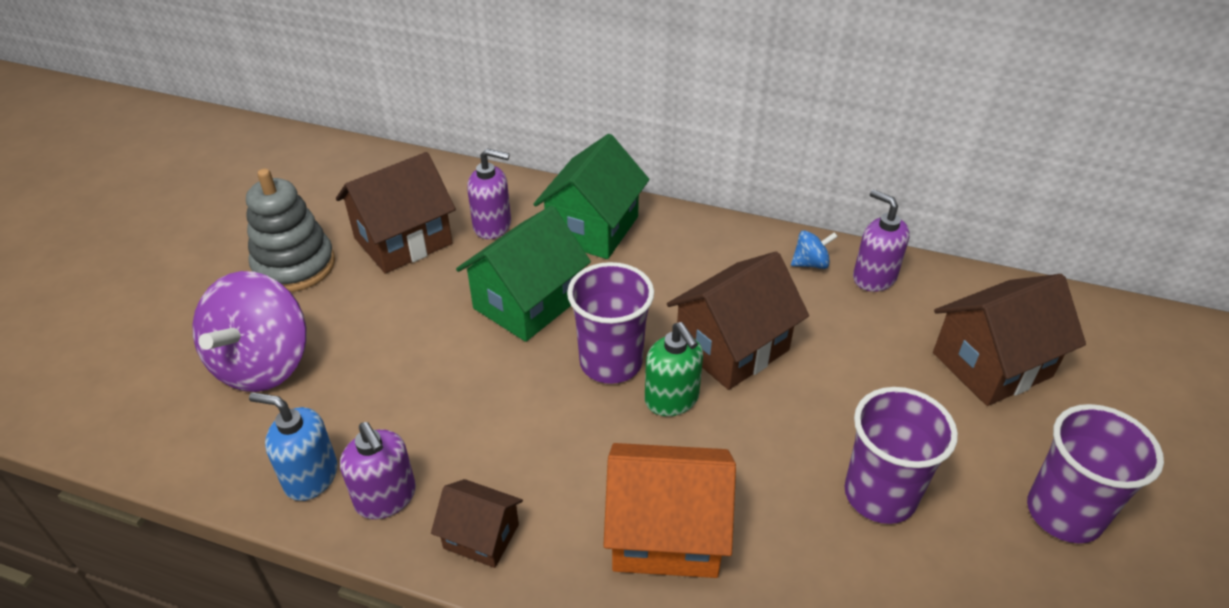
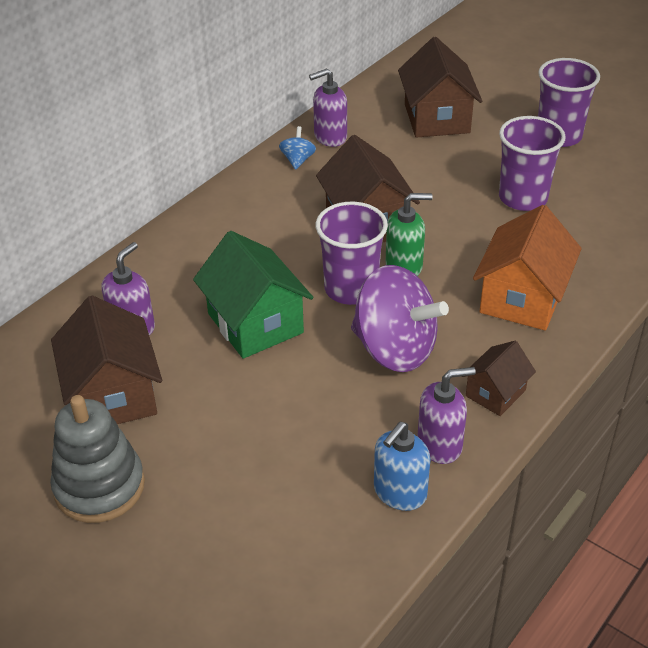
camera: 70 degrees left, 0 degrees up
purple spinning top [192,271,307,392] -> purple spinning top moved to [351,265,449,372]
green house [533,134,649,259] -> none

